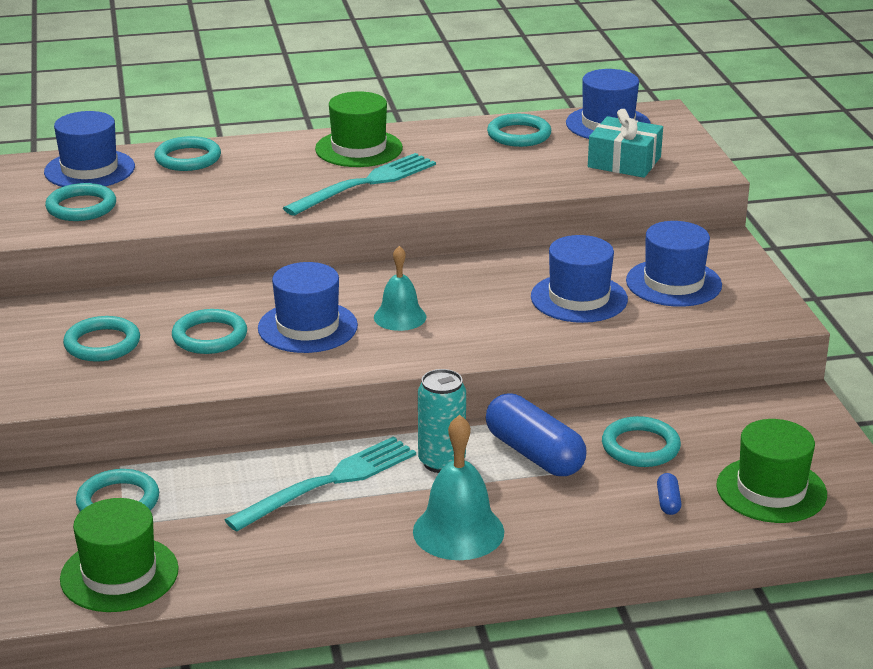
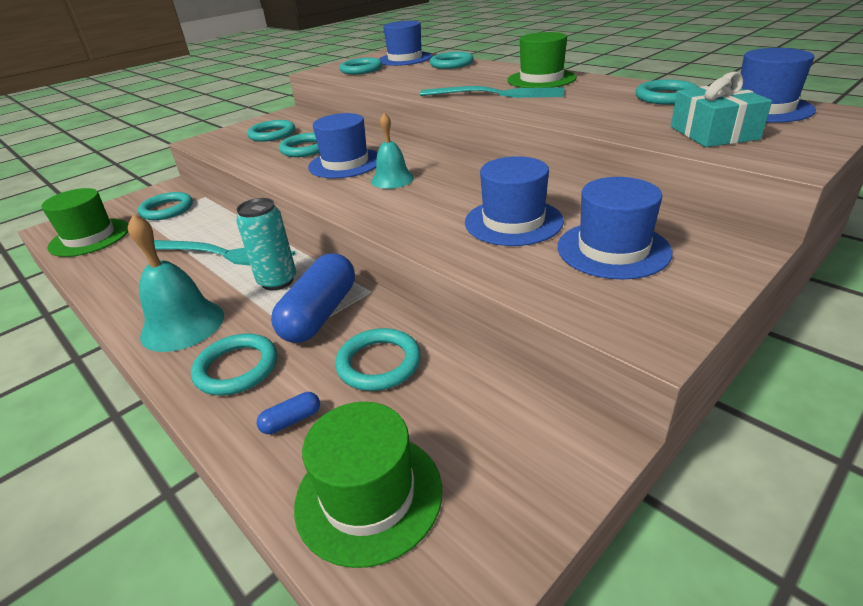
camera: 60 degrees right, 5 degrees up
none -> turquoise ring [191,334,277,395]

